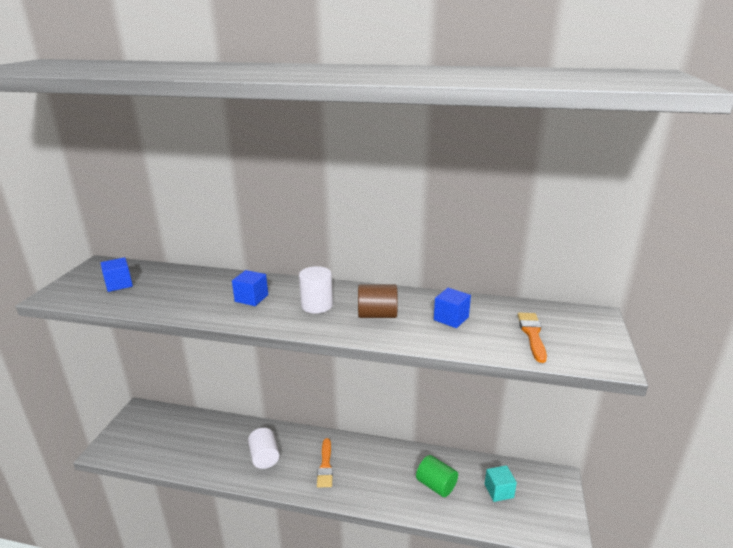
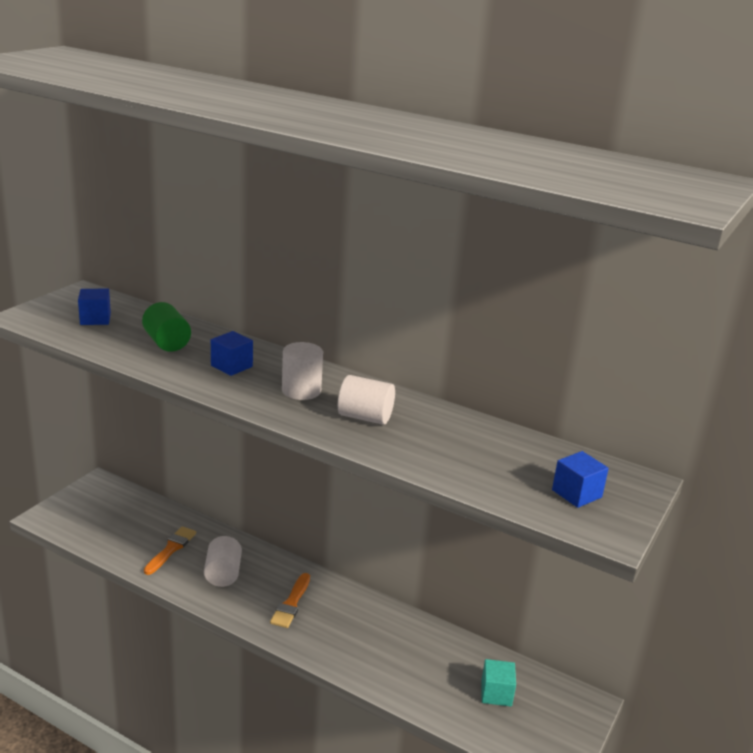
camera: 15 degrees right, 0 degrees up
brown cylinder [358,285,398,318] -> white cylinder [338,375,395,425]
green cylinder [416,455,458,497] -> green cylinder moved to [142,302,191,352]
blue cube [434,288,471,328] -> blue cube moved to [552,451,609,508]
orange brush [518,312,547,363] -> orange brush moved to [144,527,196,575]

